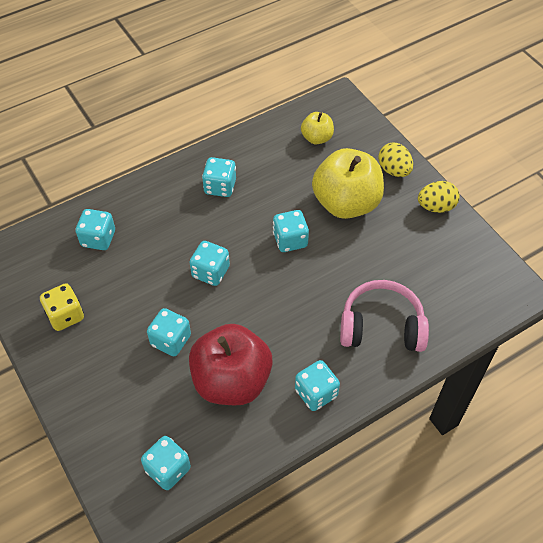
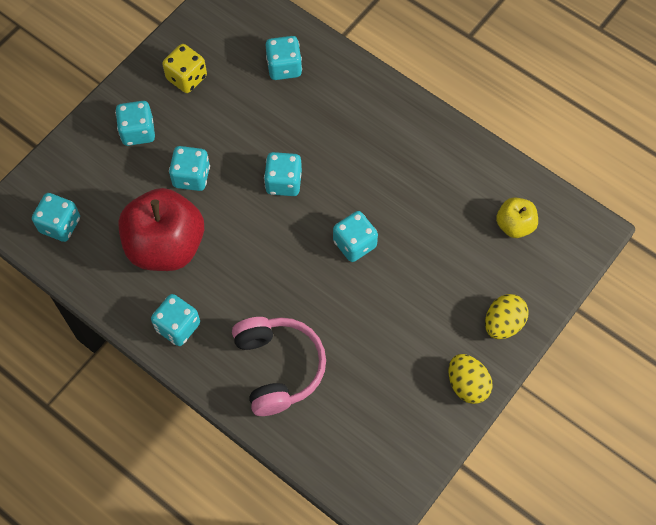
camera: 70 degrees right, 10 degrees up
turquoise dice [202,157,236,197] -> turquoise dice moved to [115,101,155,146]
yellow apple [312,148,384,219] -> none

